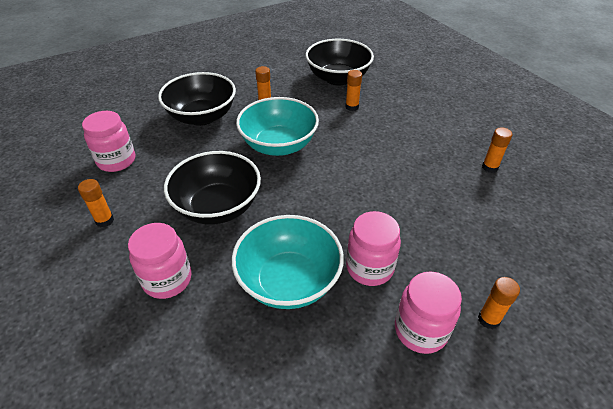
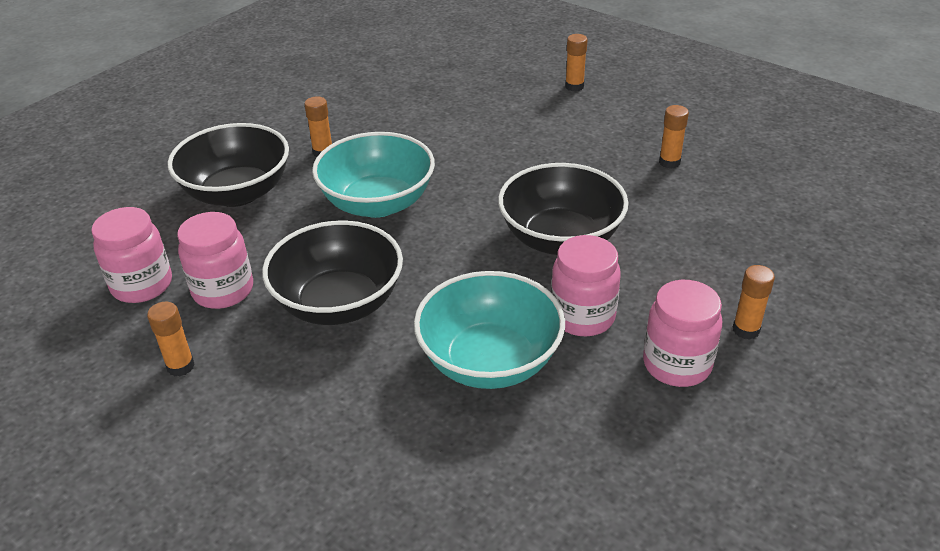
camera: 20 degrees left, 5 degrees down
pink jar [128,223,191,299] -> pink jar moved to [177,212,253,309]
black bowl [305,39,374,86] -> black bowl moved to [498,163,628,255]
orange glue stick [345,70,362,111] -> orange glue stick moved to [565,34,588,92]

